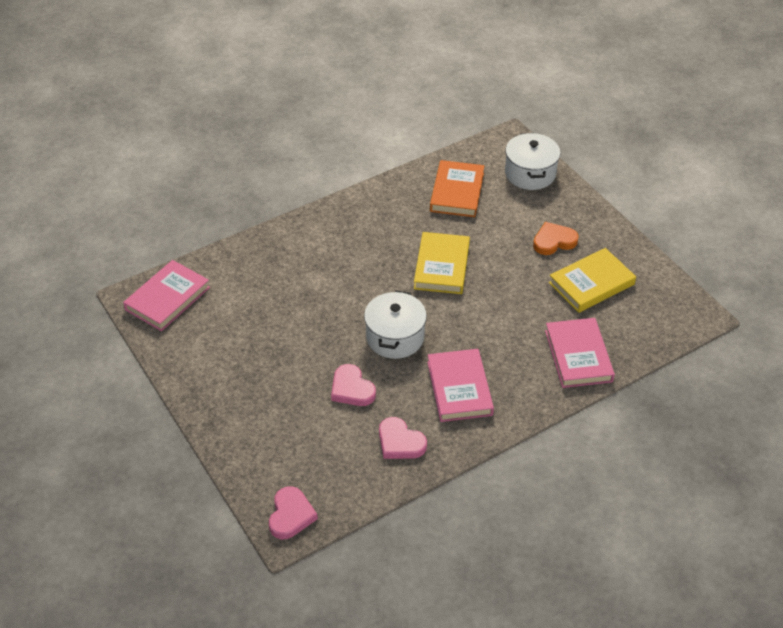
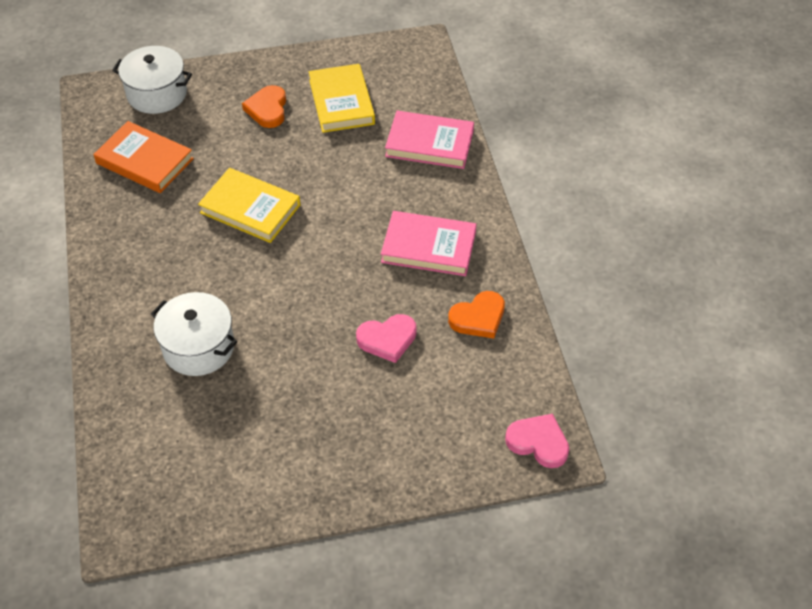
camera: 70 degrees left, 5 degrees up
pink book [123,260,210,331] -> none
white pot [364,290,427,359] -> white pot moved to [151,292,237,376]
pink heart [379,417,427,459] -> orange heart [448,291,505,339]

